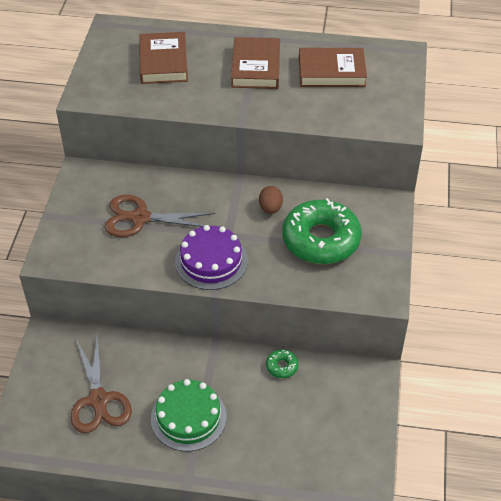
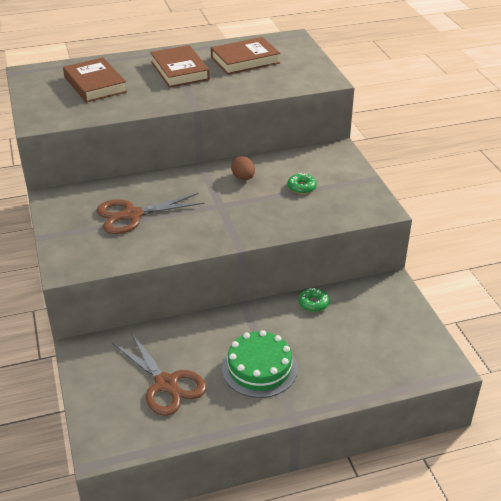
camera: 25 degrees left, 10 degrees down
purple cake [175,225,248,290] -> none
green donut [282,198,362,264] -> green donut [287,173,317,194], size x0.40

